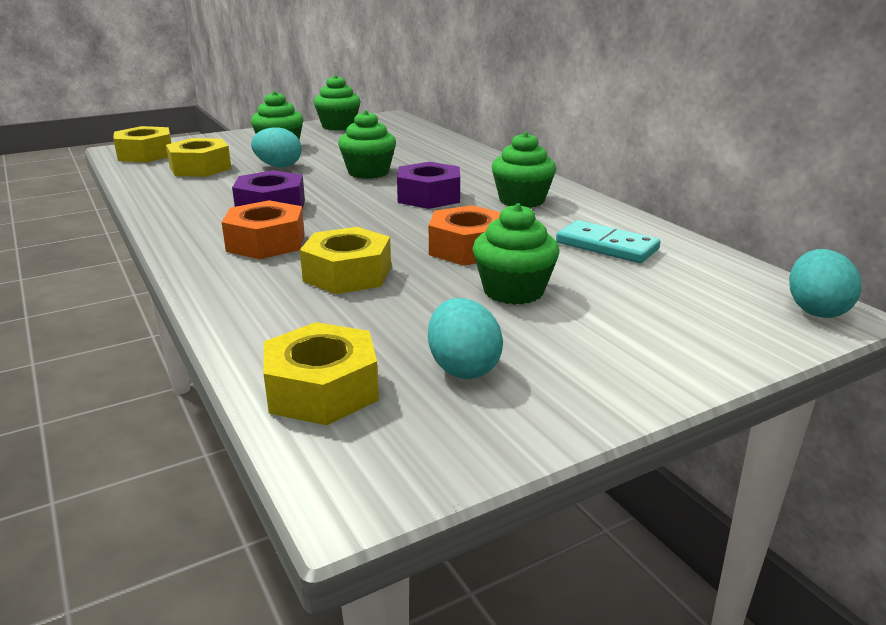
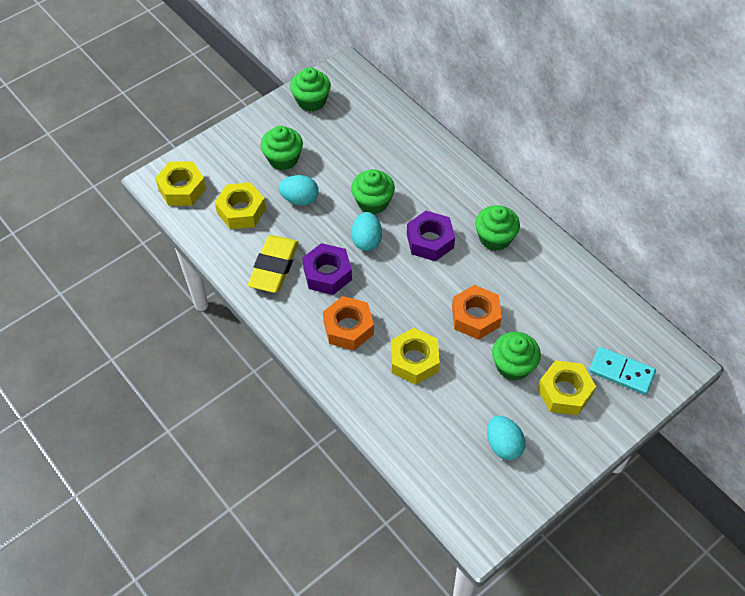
camera: 10 degrees left, 30 degrees up
yellow nut [263,322,379,425] -> yellow nut moved to [537,360,596,415]
turquoise domino [556,220,660,263] -> turquoise domino moved to [589,347,656,395]
turquoise egg [789,249,861,318] -> turquoise egg moved to [352,212,382,251]
none -> yellow eraser [248,235,299,293]

